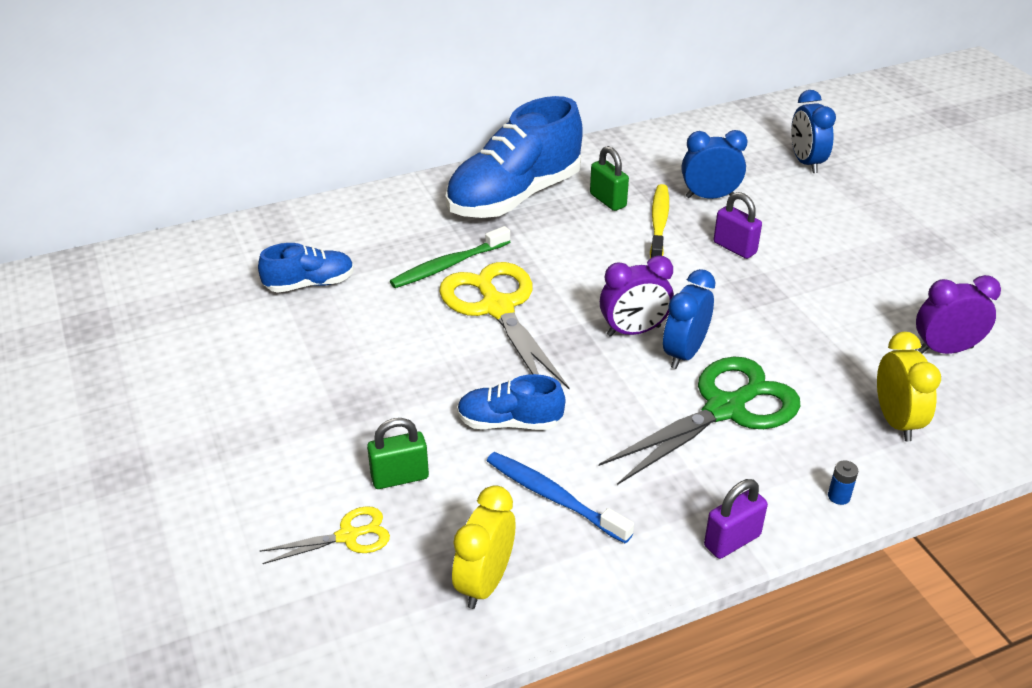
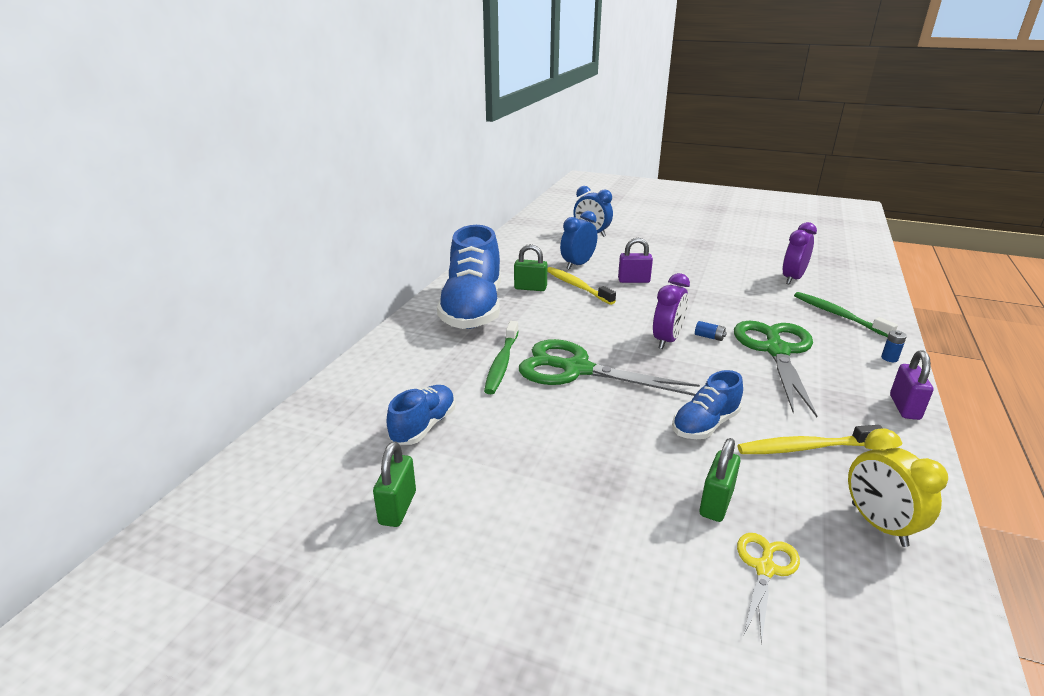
camera: 45 degrees left, 10 degrees down
yellow scissors [440,262,570,390] -> green scissors [519,339,700,396]
blue toothbrush [487,452,634,543] -> yellow toothbrush [738,425,883,454]
blue clock [663,269,716,369] -> blue battery [695,321,727,341]
yellow clock [877,332,941,441] -> green toothbrush [794,292,898,337]
none -> green padlock [373,442,416,527]

